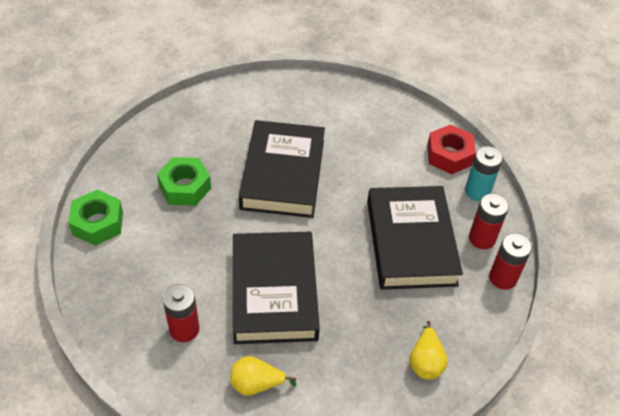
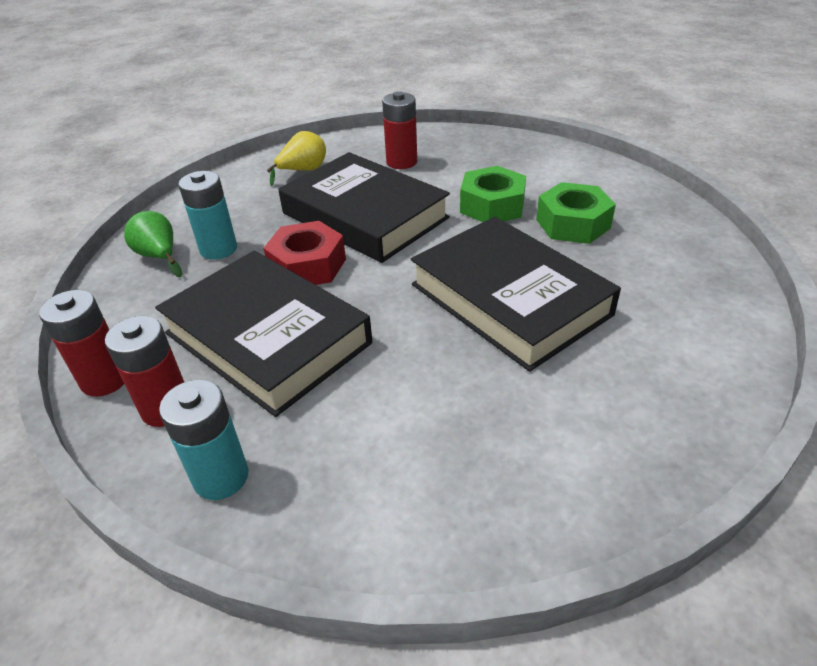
camera: 140 degrees right, 10 degrees down
green nut [68,190,123,246] -> green nut moved to [460,166,526,222]
yellow pear [409,321,448,380] -> green pear [124,211,182,277]
red nut [427,125,476,174] -> red nut moved to [263,221,346,285]
none -> turquoise battery [178,171,237,260]

